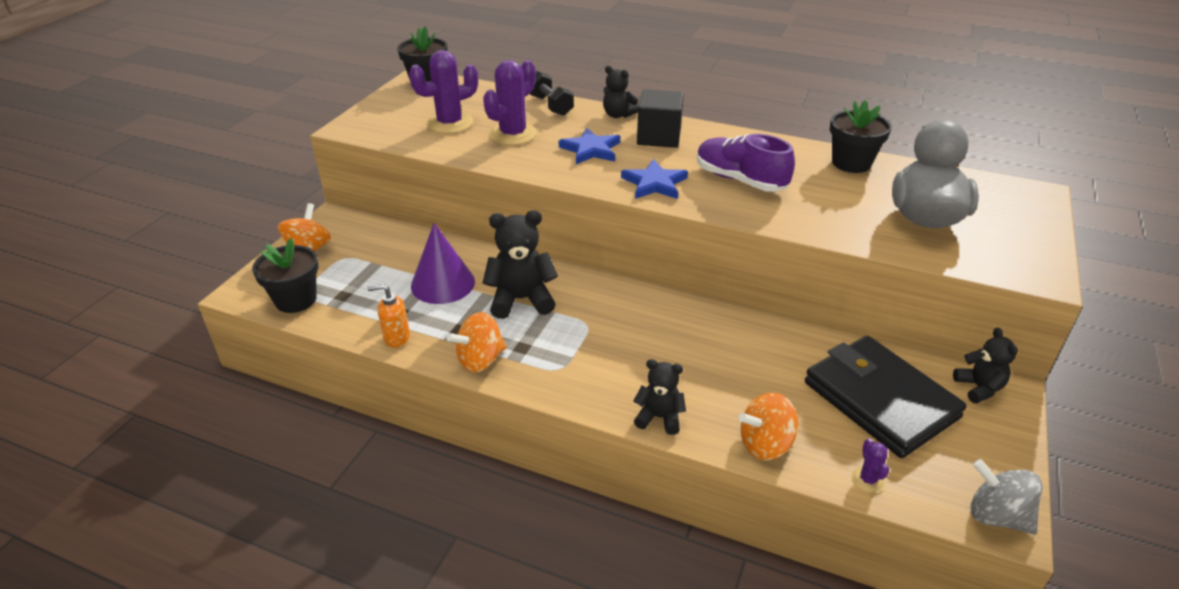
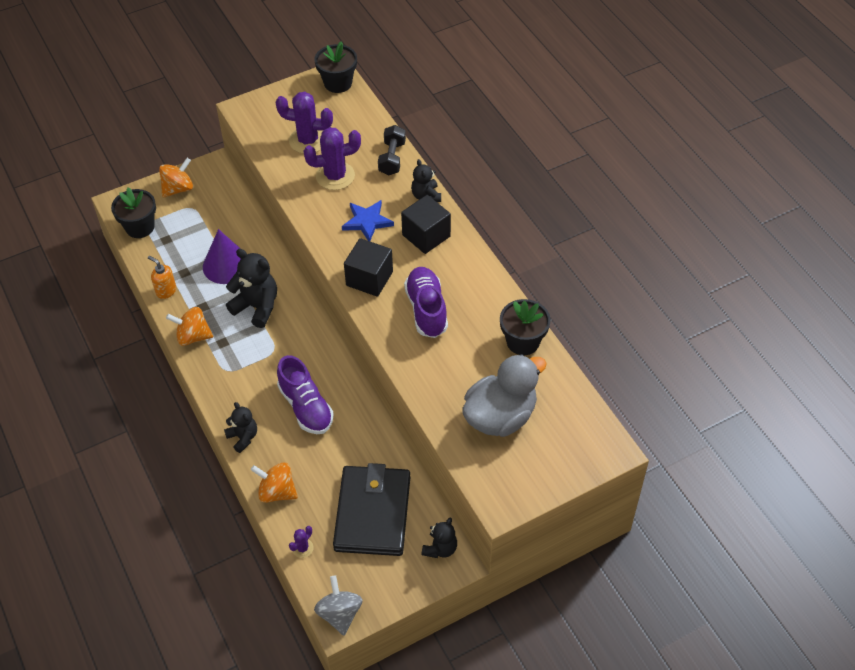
camera: 40 degrees right, 15 degrees up
blue star [621,159,688,199] -> black cube [344,238,393,297]
none -> purple shoe [277,355,334,434]

